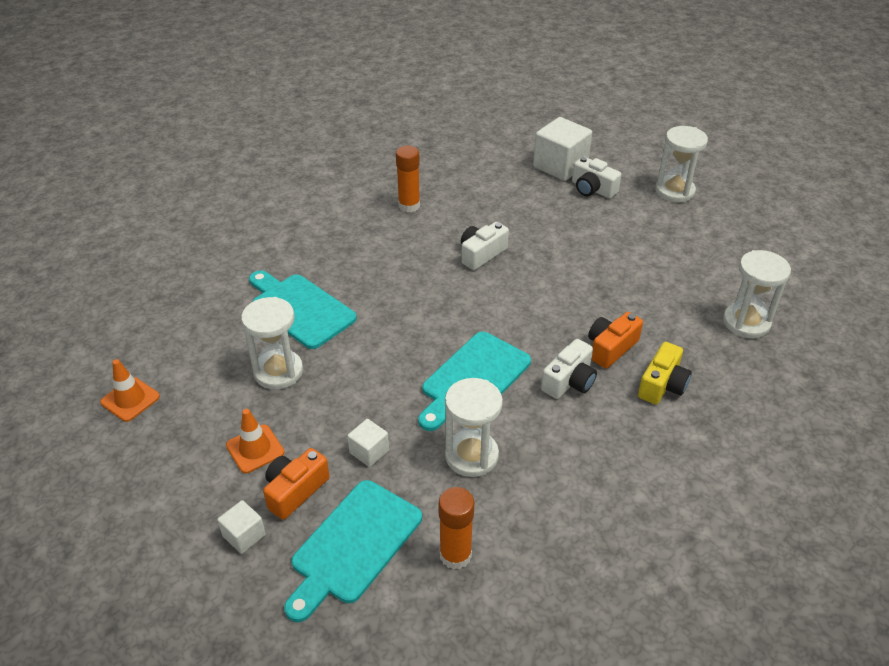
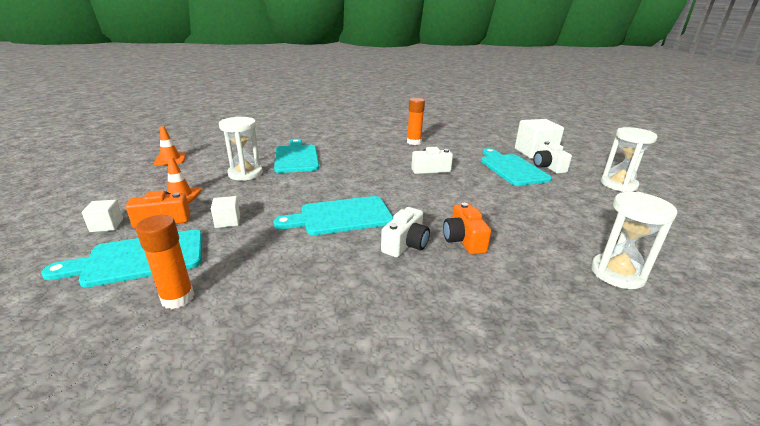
camera: 35 degrees right, 15 degrees down
white hourglass [445,378,503,477] -> none
white camera [541,339,597,399] -> white camera turned 45 degrees counterclockwise [381,207,430,257]
orange camera [588,312,643,369] -> orange camera turned 90 degrees counterclockwise [443,203,491,254]
yellow camera [638,342,692,404] -> none
none -> turquoise cutting board [481,148,552,186]

